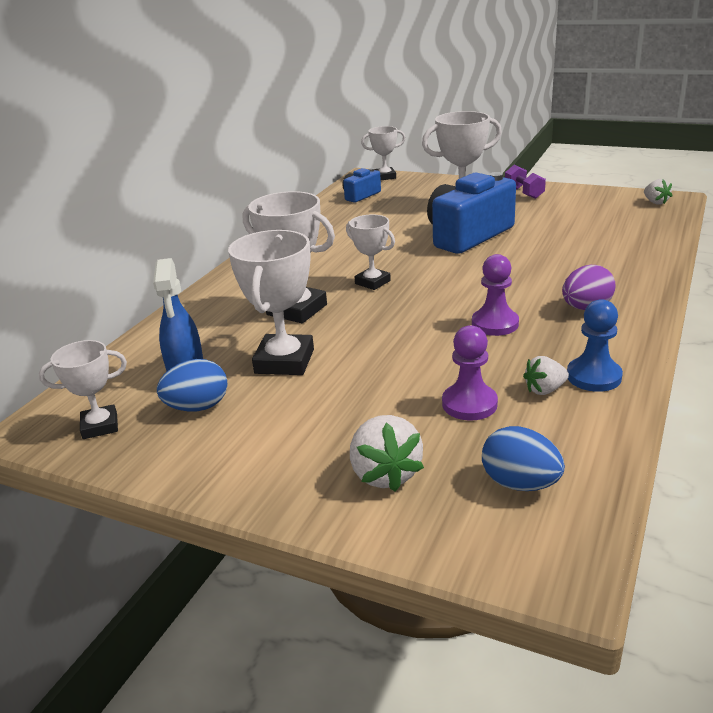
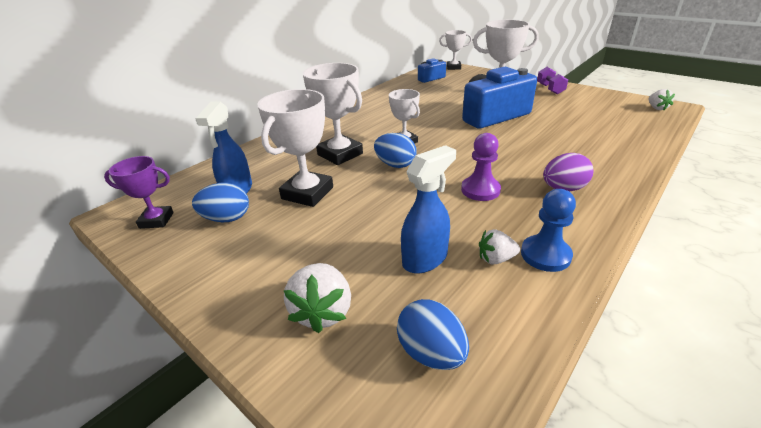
camera: 15 degrees right, 5 degrees up
white trophy [39,340,127,439] -> purple trophy [104,156,174,229]
purple pawn [442,325,498,420] -> blue spray bottle [401,145,456,273]
none -> blue egg [374,133,416,168]

